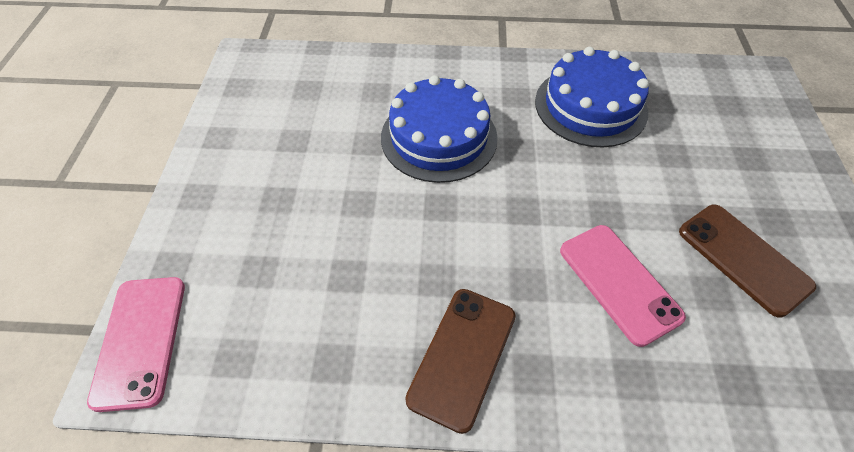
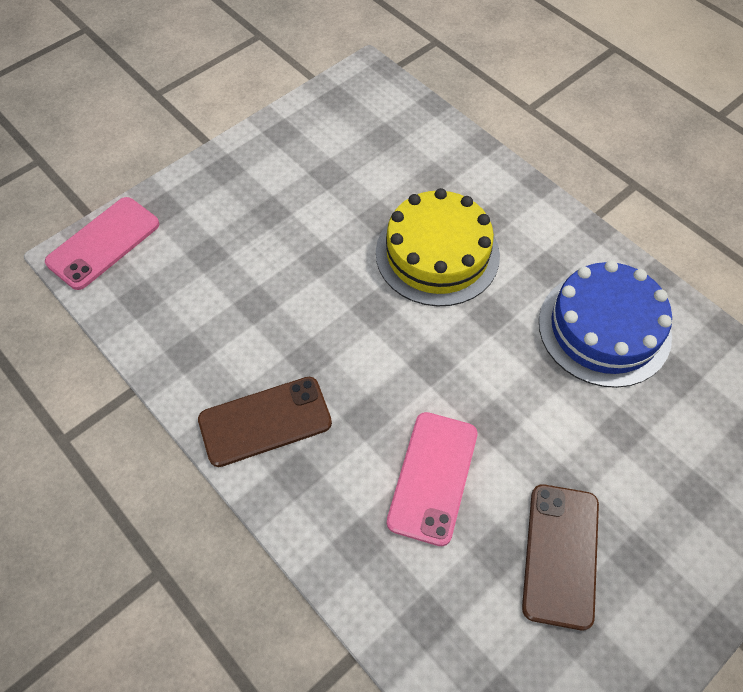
camera: 45 degrees right, 5 degrees up
blue cake [381,75,498,183] -> yellow cake [376,188,500,307]

